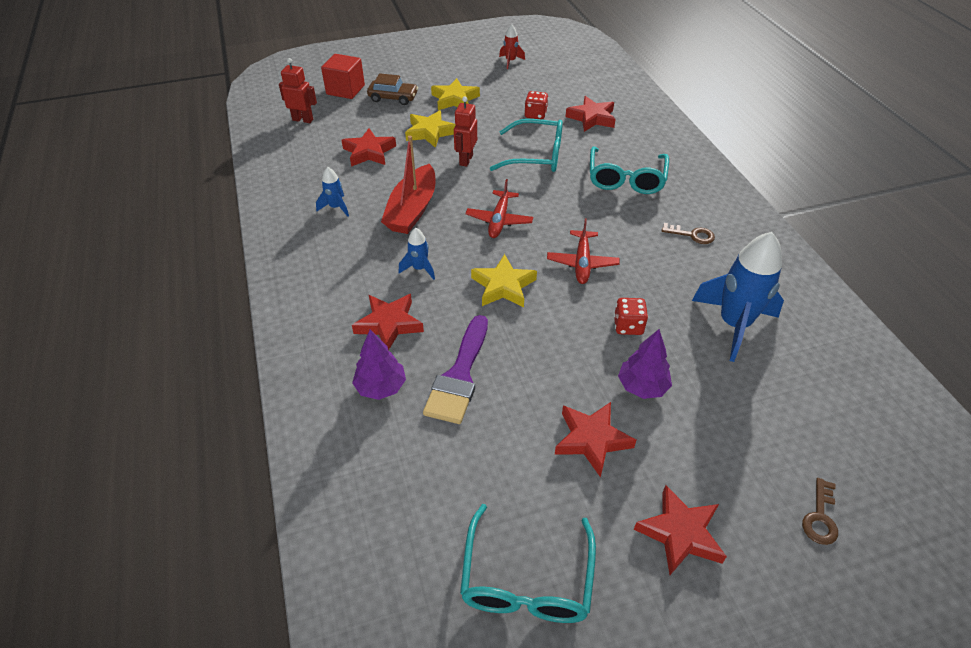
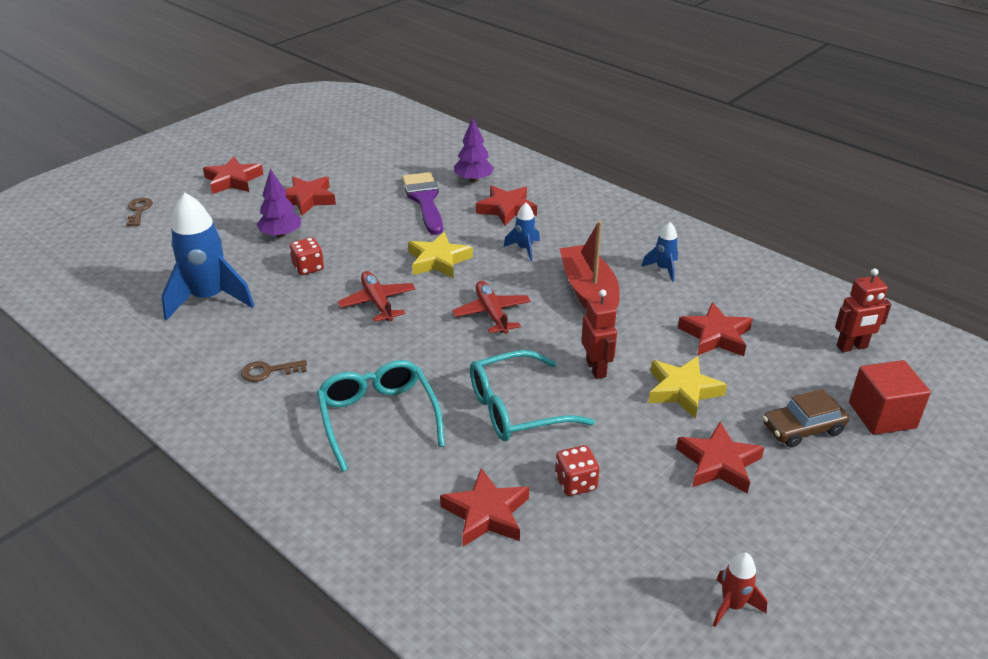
camera: 150 degrees right, 10 degrees down
yellow star [431,78,480,110] -> red star [676,422,764,494]
turquoise glasses [460,504,596,623] -> none

